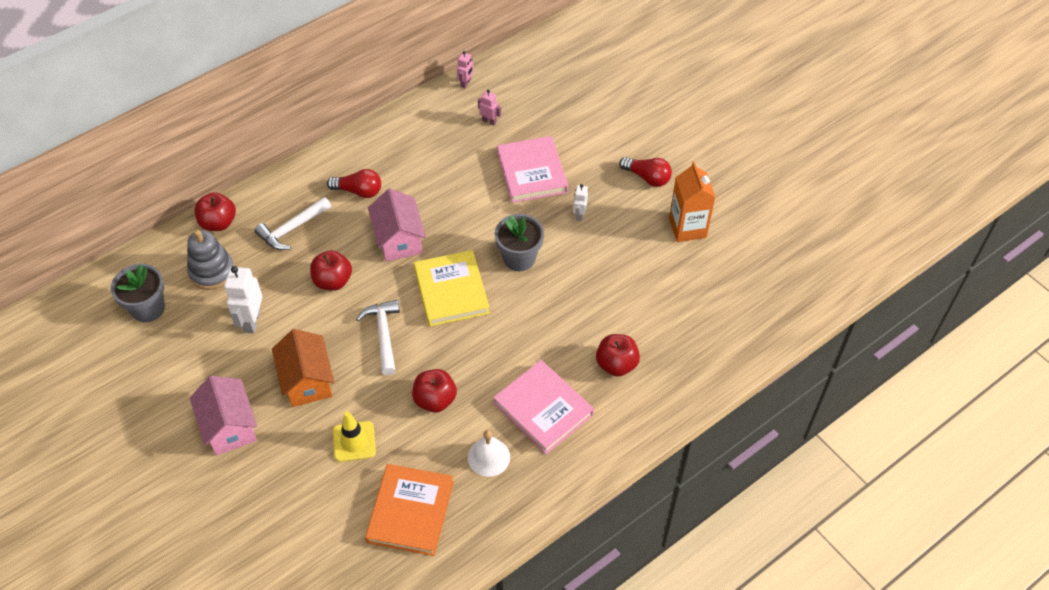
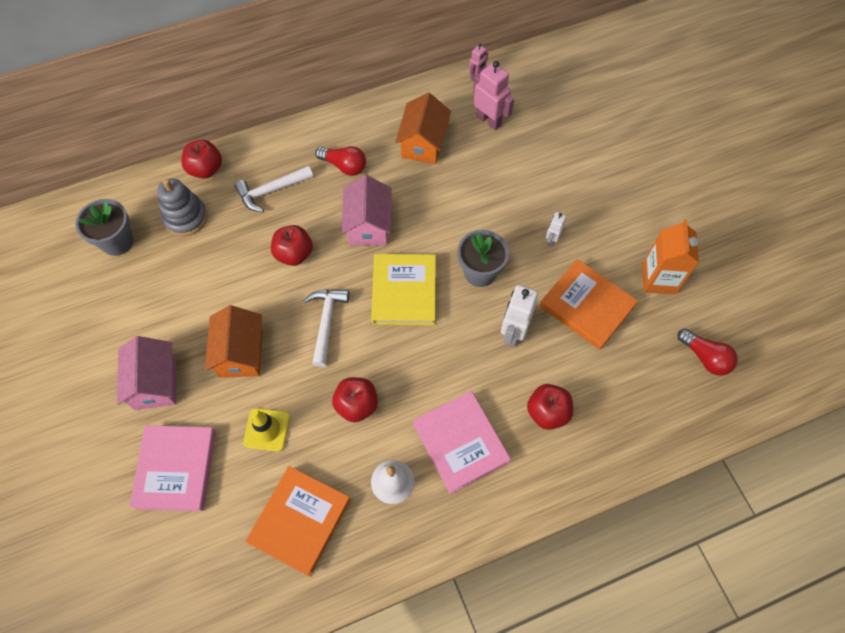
camera: 15 degrees right, 10 degrees up
white robot [224,266,262,334] -> white robot moved to [501,285,538,347]
pink robot [478,90,501,126] -> pink robot [473,61,514,130], size x1.82
pink book [497,136,568,203] -> pink book moved to [129,425,216,511]
red light bulb [619,157,672,187] -> red light bulb moved to [678,328,738,376]
none -> orange house [395,93,451,164]
none -> orange book [540,259,638,349]

